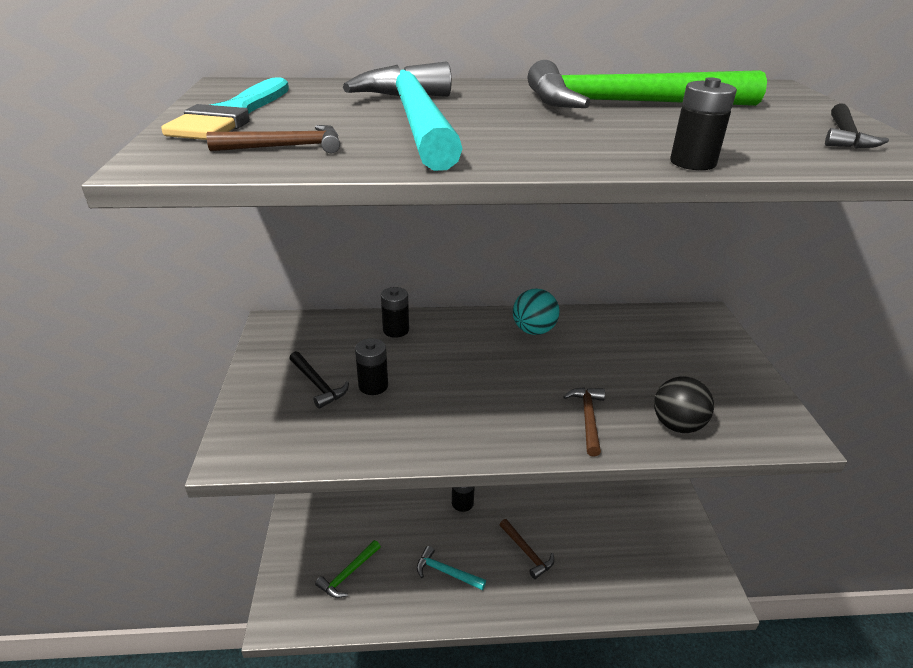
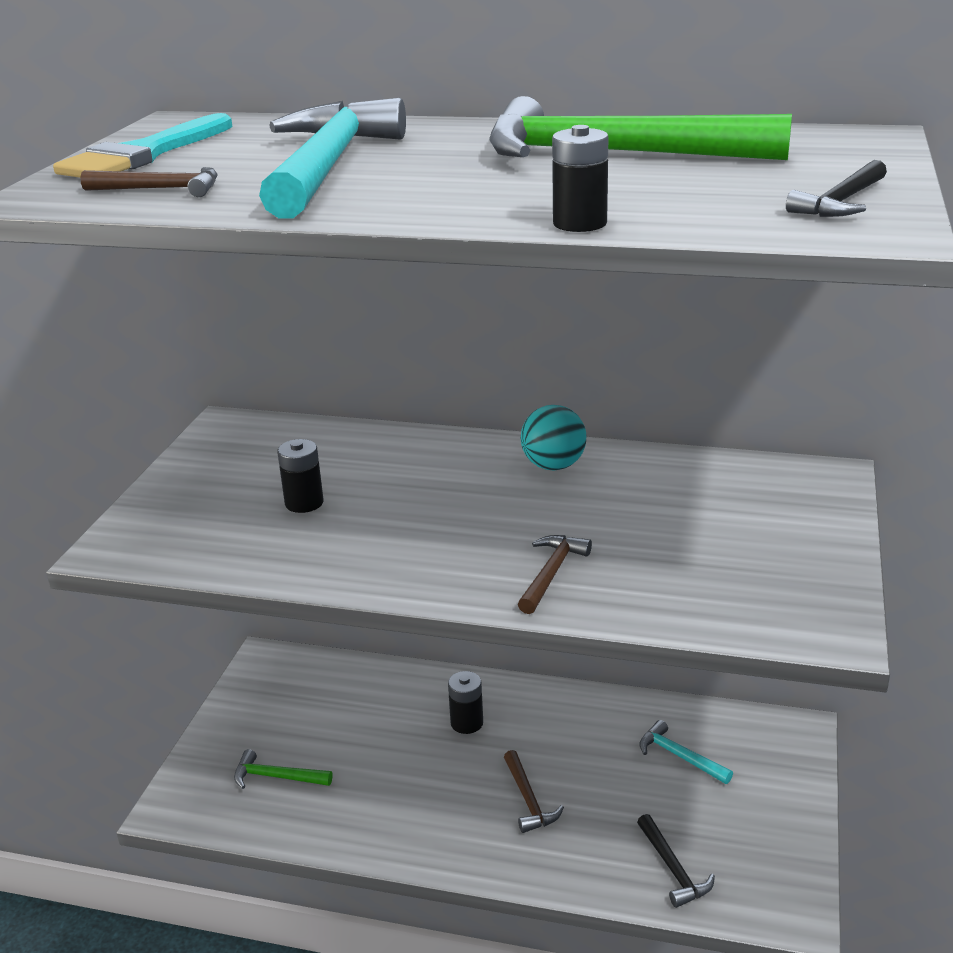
camera: 20 degrees right, 5 degrees down
black hammer [289,351,349,409] -> black hammer moved to [637,814,715,908]
green hammer [315,540,381,598] -> green hammer turned 45 degrees clockwise [234,749,332,789]
black battery [381,287,409,338] -> none
turquoise hammer [417,546,486,590] -> turquoise hammer moved to [639,720,733,784]
black ball [654,376,714,433] -> none

